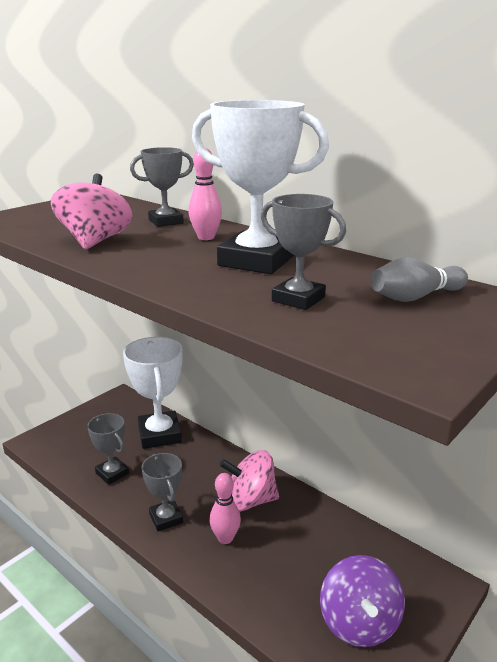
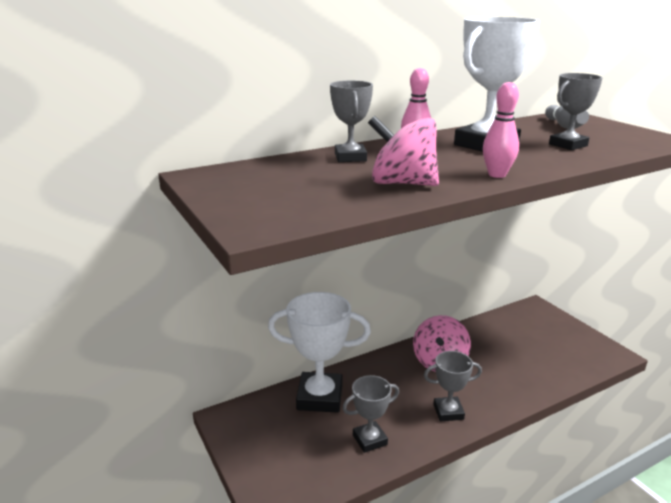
camera: 70 degrees left, 0 degrees up
pink bowling pin [210,473,241,544] -> pink bowling pin moved to [483,82,519,178]
purple spinning top [320,555,405,647] -> none

